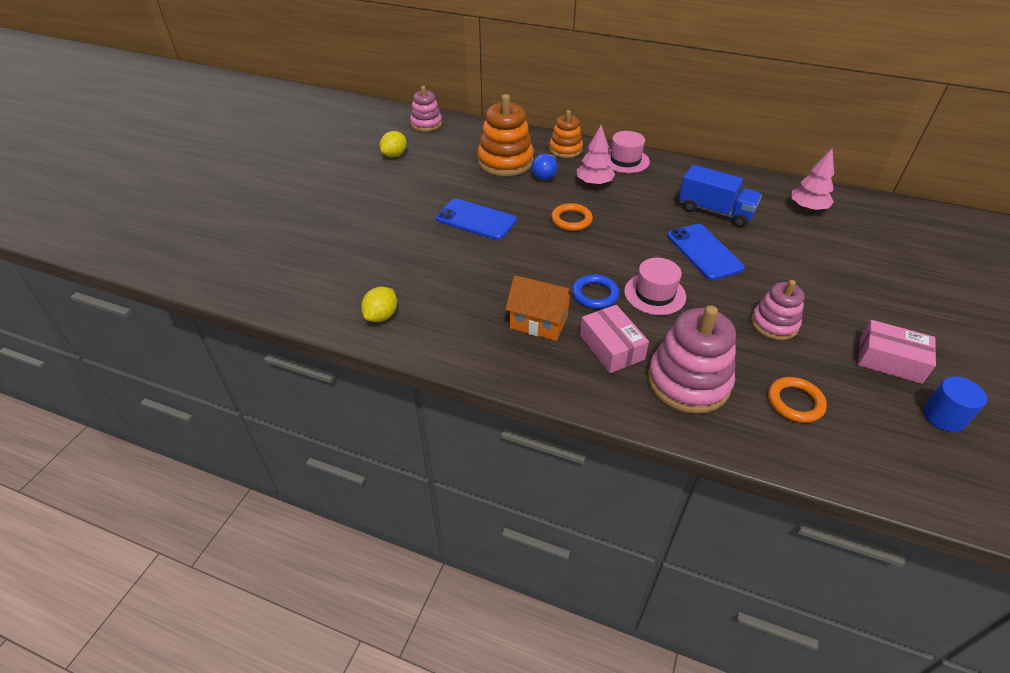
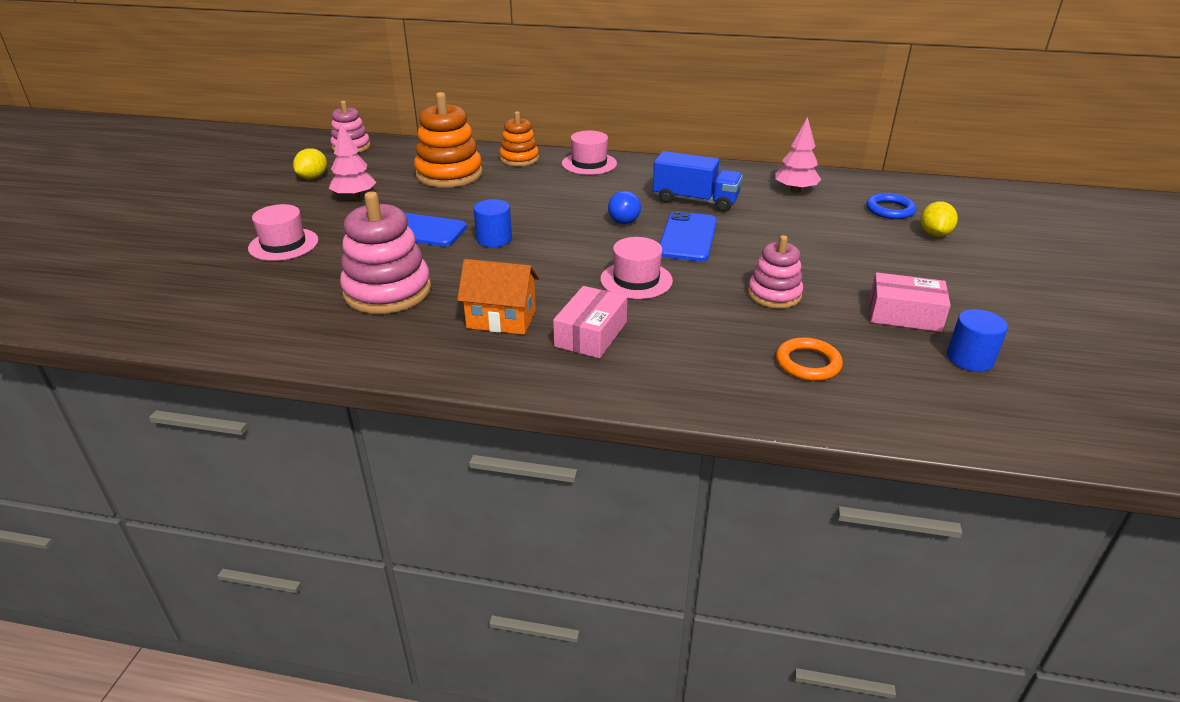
camera: 10 degrees left, 10 degrees down
yellow lemon [361,287,397,322] -> yellow lemon moved to [920,201,958,237]
blue light bulb [532,154,557,180] -> blue light bulb moved to [608,191,641,224]
orange ring [551,203,593,231] -> none
blue ring [572,274,619,309] -> blue ring moved to [866,193,916,219]
pink tree [577,125,615,186] -> pink tree moved to [329,123,376,199]
pink box [580,305,649,373] -> pink box turned 60 degrees clockwise [553,286,628,358]
pink stacking toy [648,305,736,414] -> pink stacking toy moved to [340,191,431,314]
blue phone [667,224,745,280] -> blue phone turned 45 degrees clockwise [660,211,717,262]
none -> pink hat [248,204,319,261]
none -> blue cylinder [474,199,512,247]

